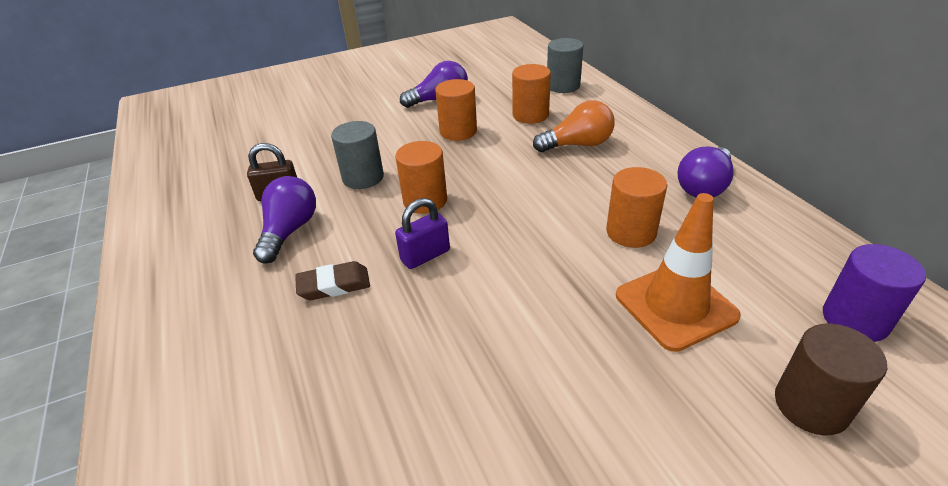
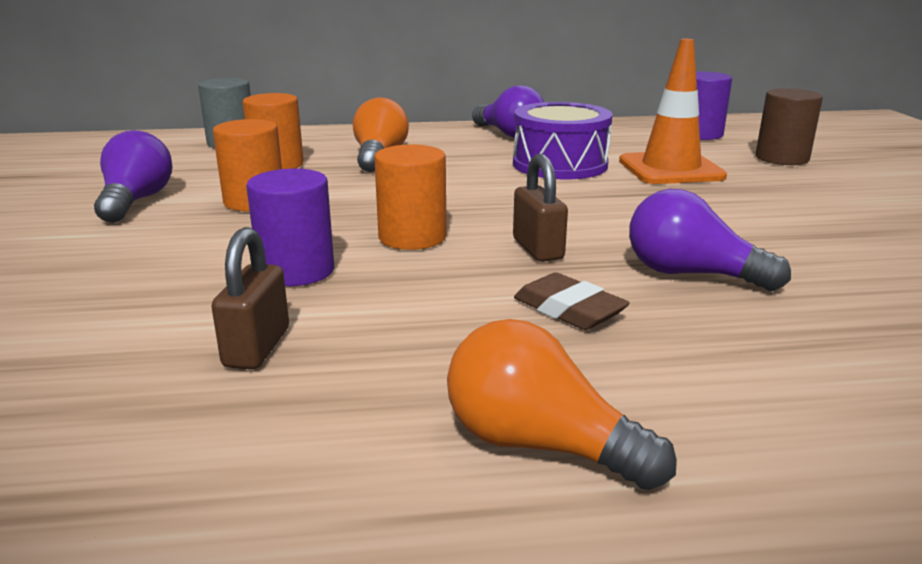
camera: 75 degrees left, 15 degrees down
purple light bulb [253,176,316,264] -> purple light bulb moved to [629,189,791,291]
brown eraser [295,261,370,300] -> brown eraser turned 45 degrees counterclockwise [514,272,630,330]
grey cylinder [331,121,384,189] -> purple cylinder [246,168,334,286]
purple padlock [395,198,450,269] -> brown padlock [513,154,568,262]
orange cylinder [606,167,667,248] -> purple drum [513,102,613,179]
none -> orange light bulb [447,319,677,490]

